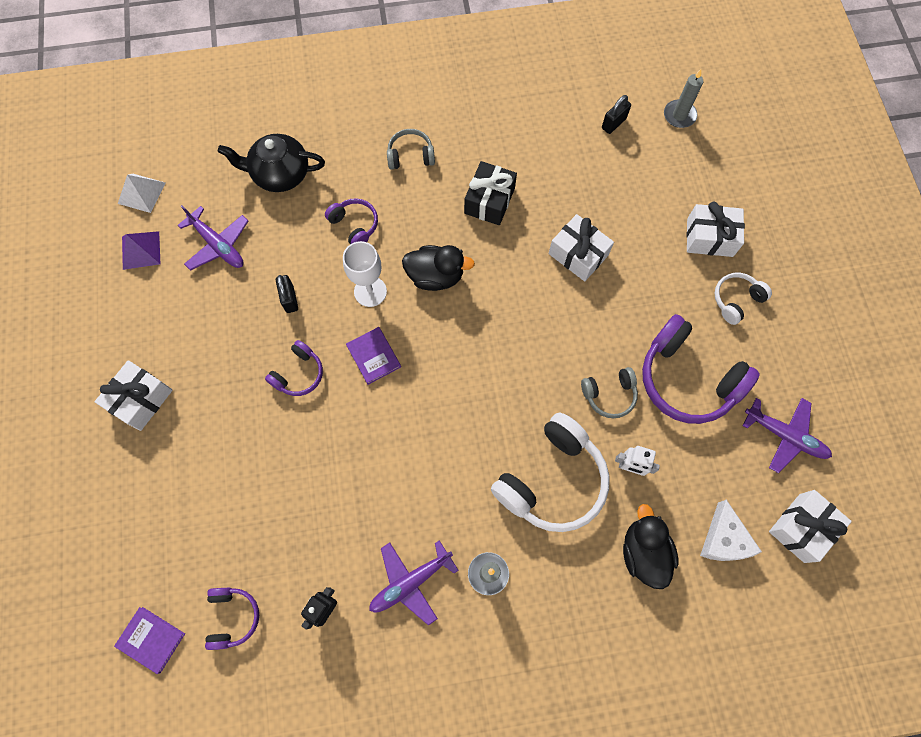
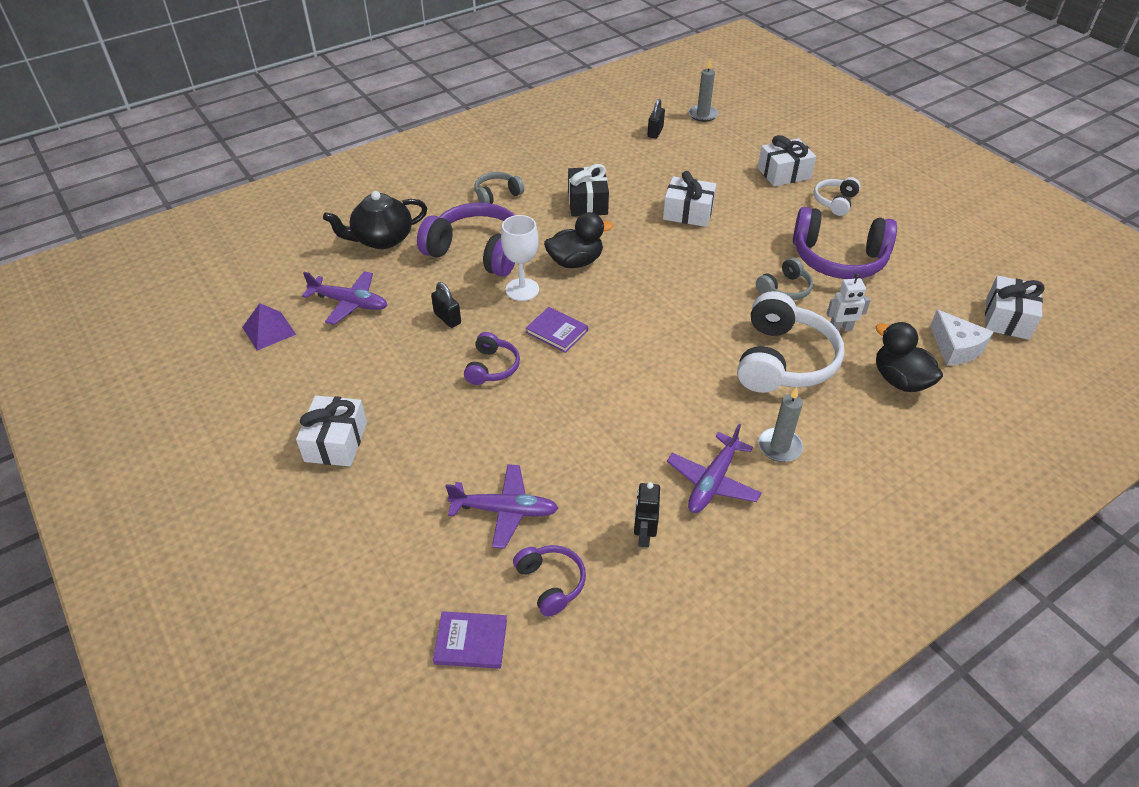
camera: 25 degrees left, 25 degrees down
white pyramid [118,174,165,213] -> none
purple headphones [325,198,378,244] -> purple headphones [417,203,515,276], size x1.95
purple plane [743,398,832,473] -> purple plane moved to [445,464,559,549]

